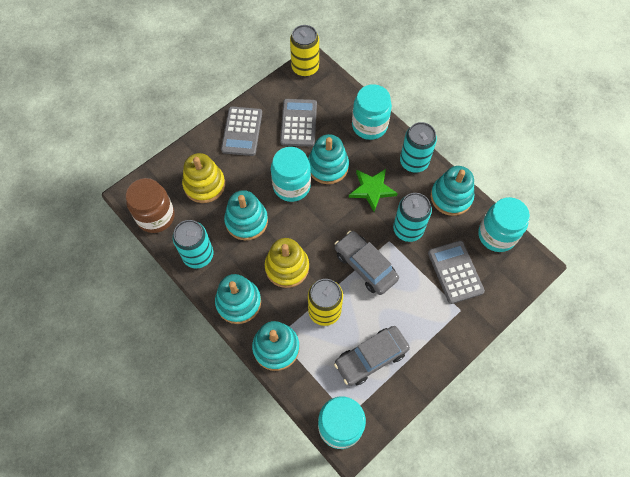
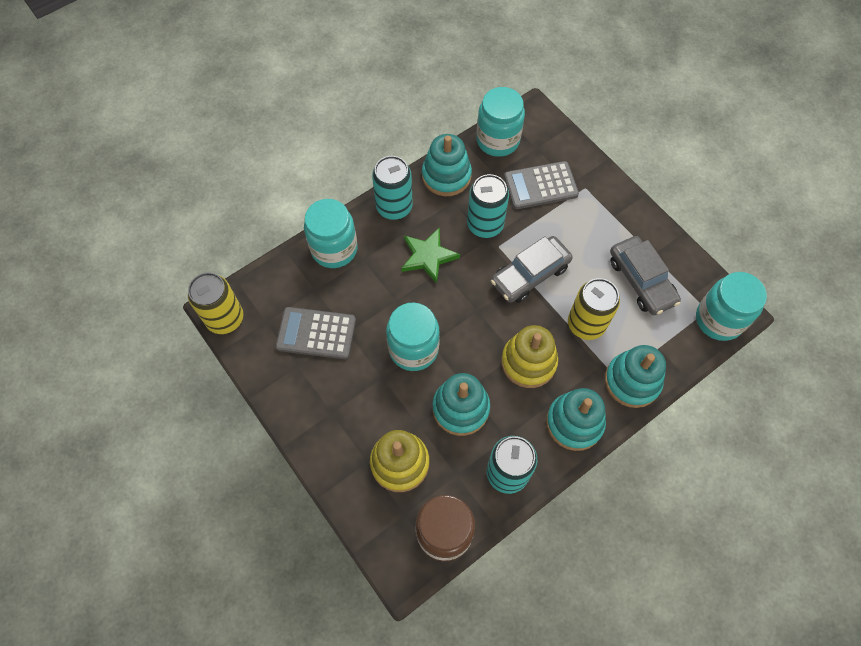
camera: 85 degrees left, 0 degrees up
grey calculator [221,106,262,156] -> none
turquoise stacking toy [308,134,349,184] -> none

